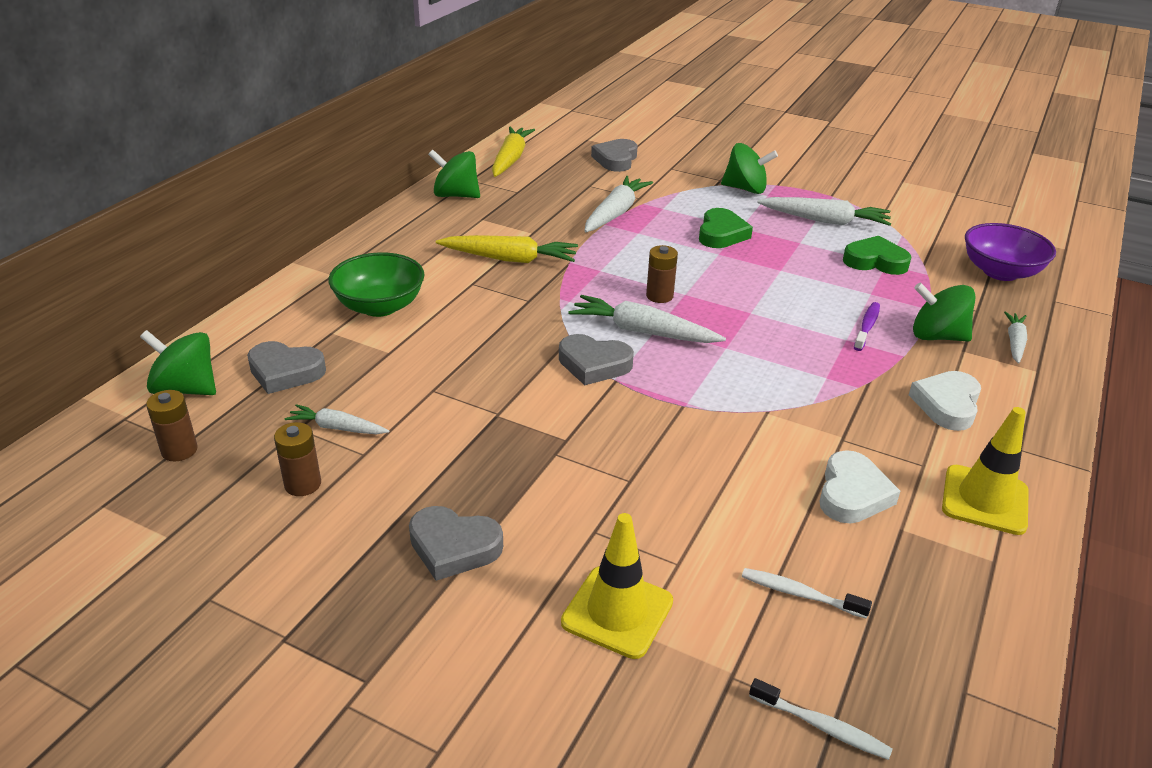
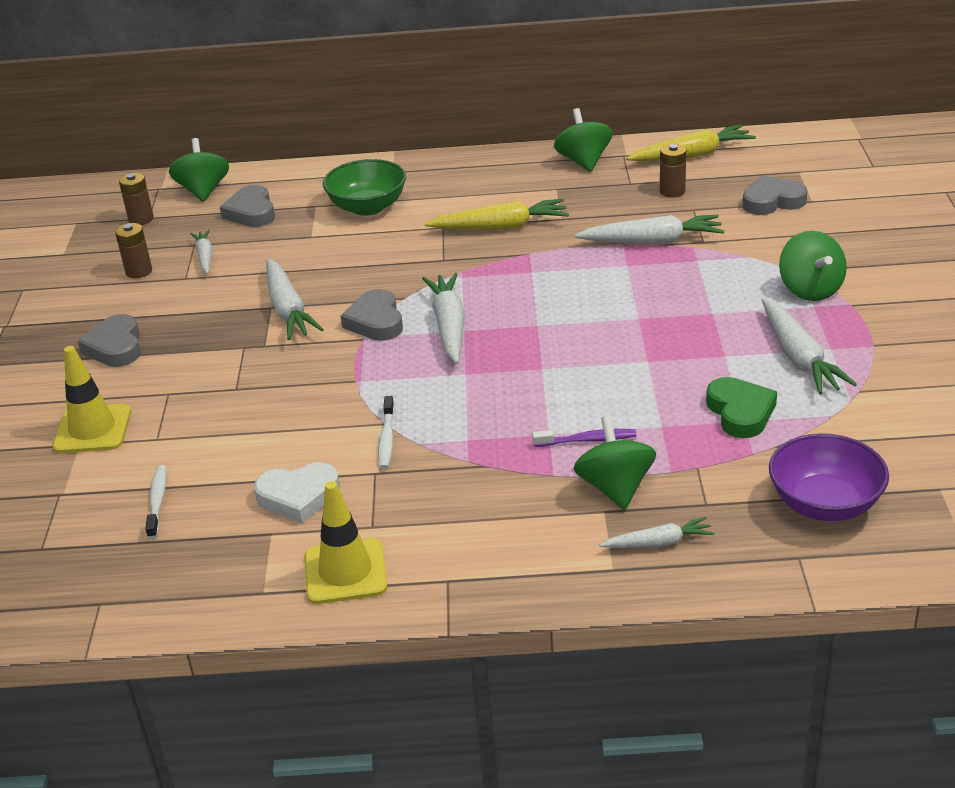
camera: 65 degrees right, 0 degrees up
yellow carrot [436,235,578,263] -> yellow carrot turned 75 degrees counterclockwise [425,199,569,230]
brown battery [646,245,678,303] -> brown battery moved to [660,144,686,198]
green heart [699,208,753,248] -> none
white toothbrush [749,678,892,760] -> white toothbrush moved to [378,396,395,469]
white heart [909,371,981,431] -> none
none -> white carrot [266,258,324,340]

